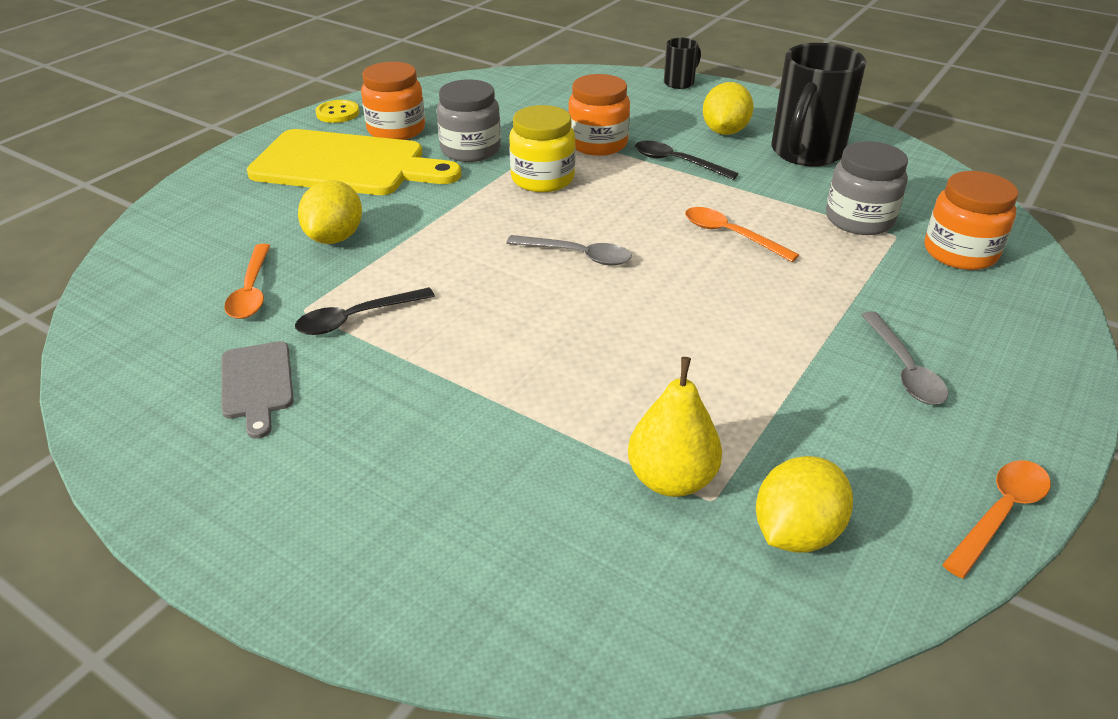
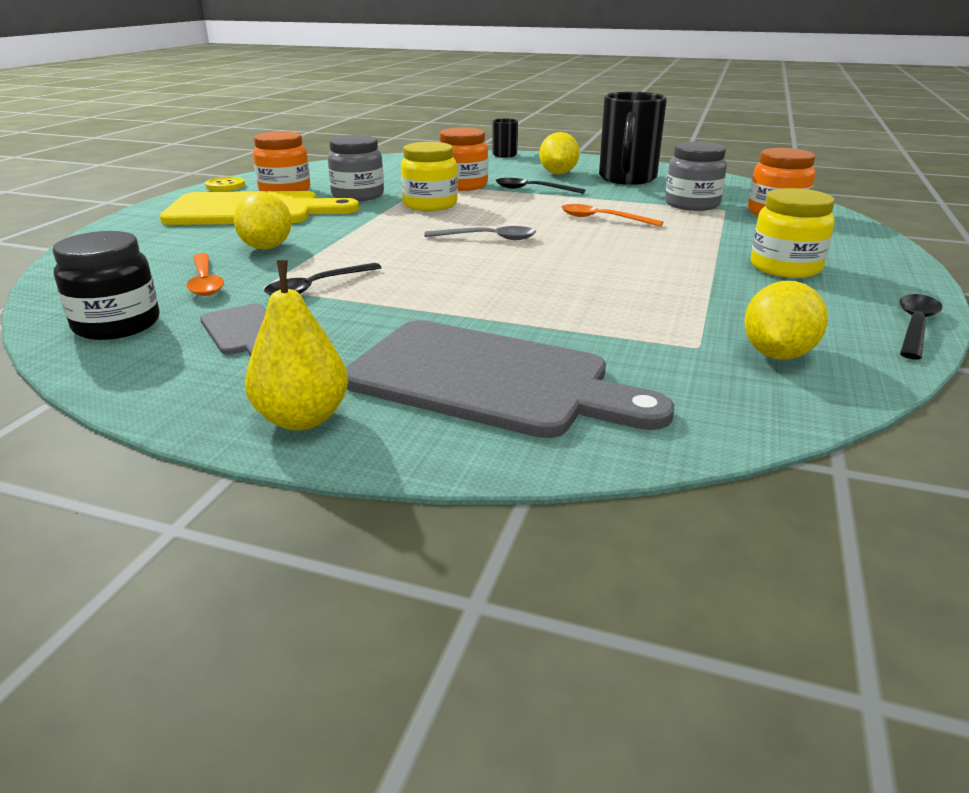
camera: 15 degrees left, 10 degrees down
yellow pear [628,357,722,497] -> yellow pear moved to [245,260,348,430]
grey spoon [861,311,949,405] -> yellow jar [751,188,835,278]
orange spoon [942,460,1051,578] -> black spoon [899,294,942,359]
none -> black jar [52,231,160,340]
none -> grey cutting board [346,320,674,438]

